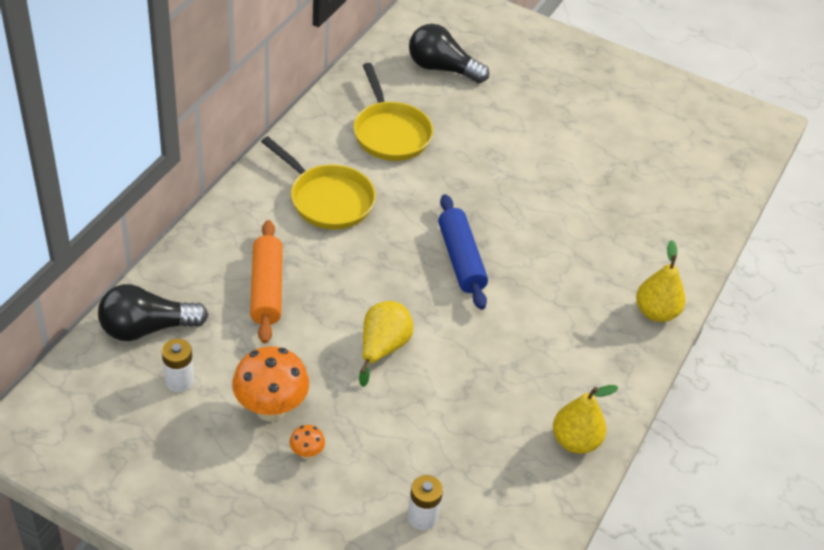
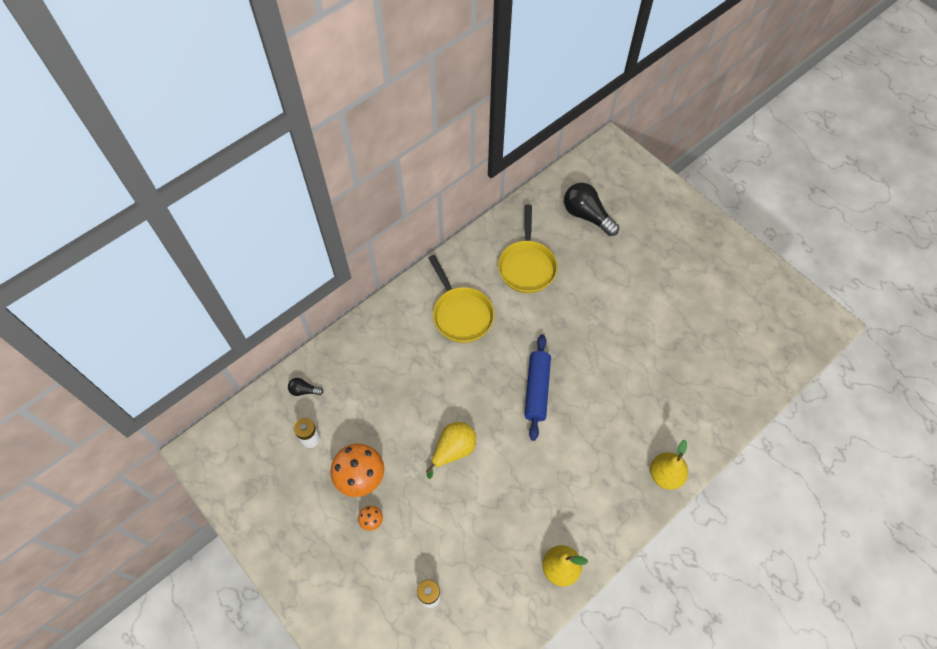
camera: 25 degrees right, 15 degrees up
black light bulb [98,284,208,341] -> black light bulb [288,378,323,396], size x0.47
orange rolling pin [250,220,283,344] -> none

